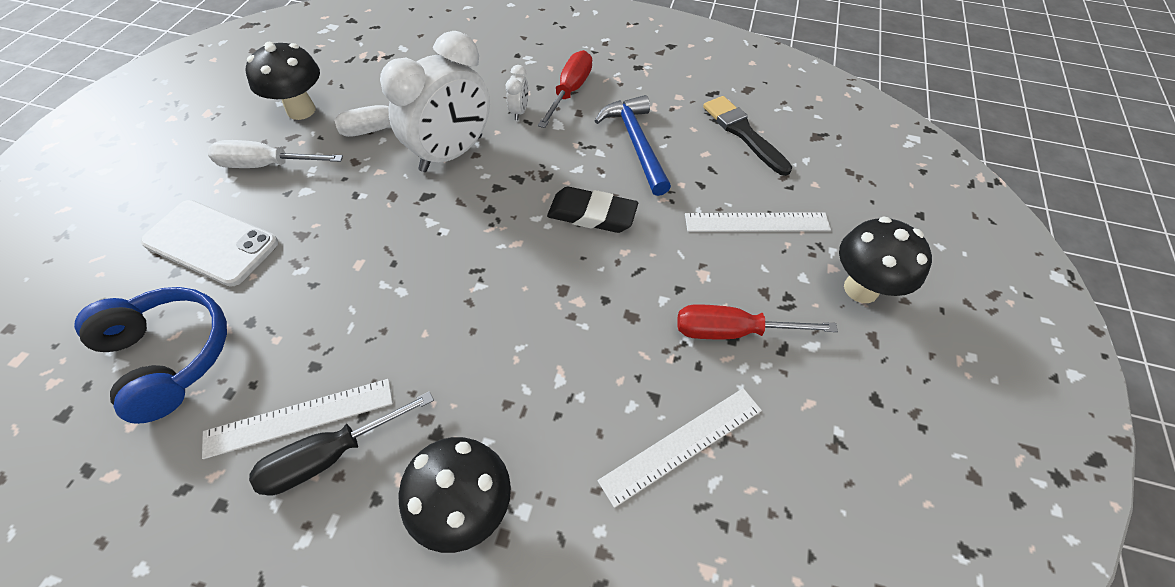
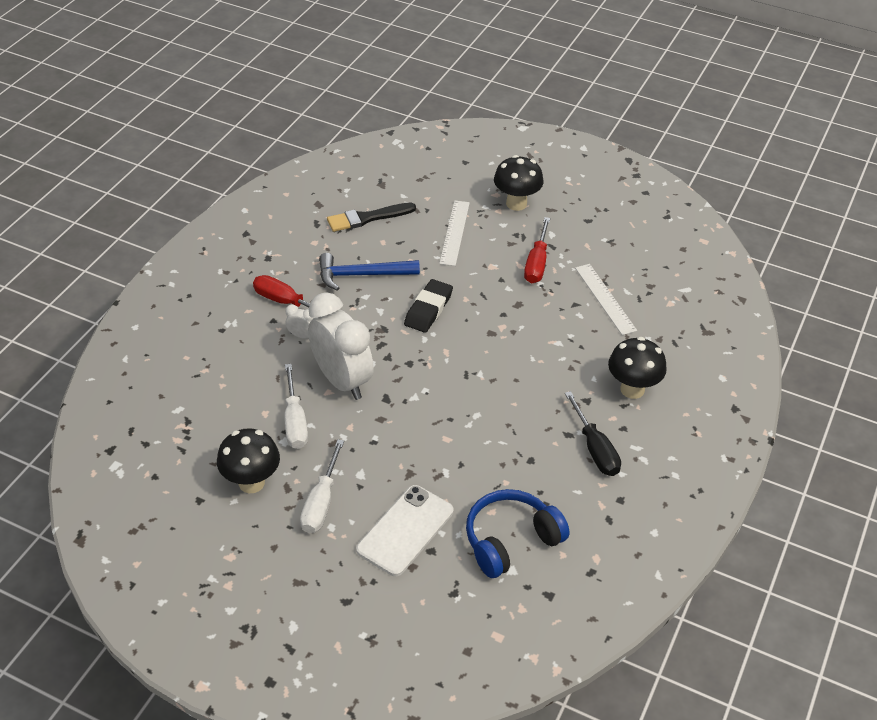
camera: 80 degrees left, 10 degrees down
white ruler [202,379,393,459] -> none

